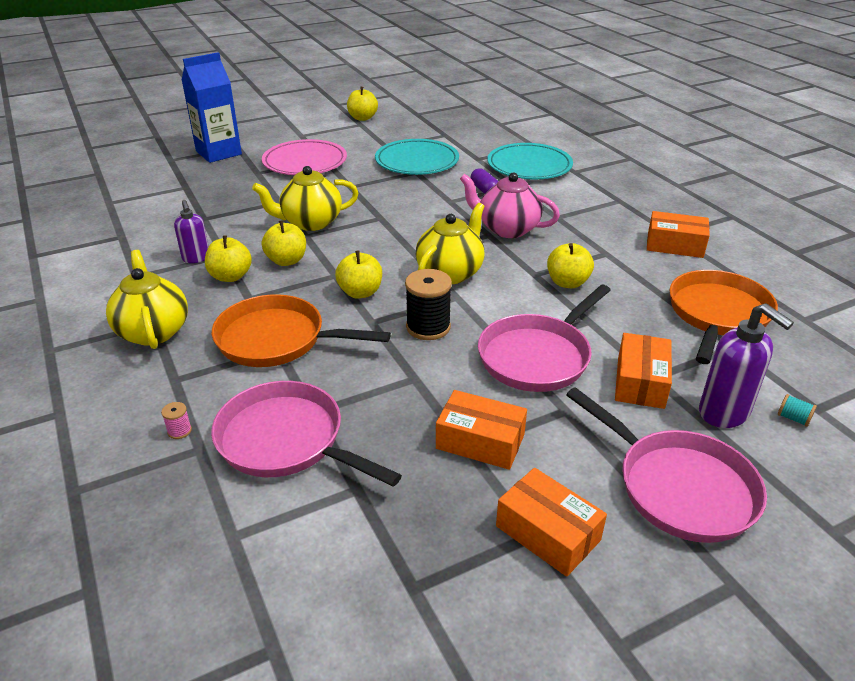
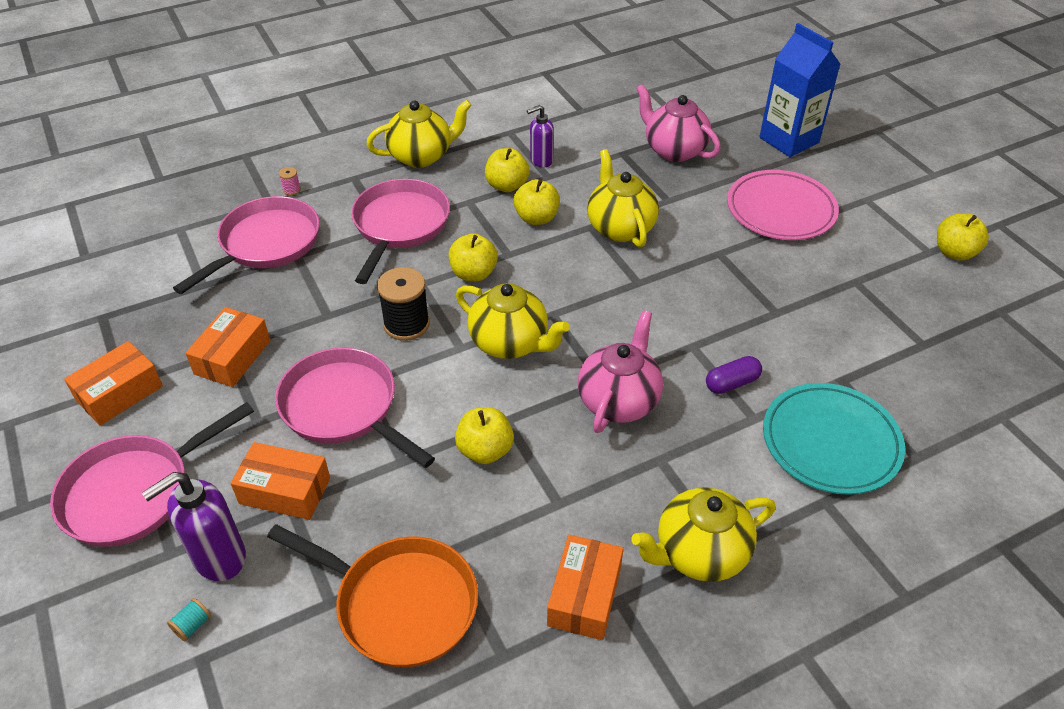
camera: 90 degrees right, 10 degrees up
orange pan [212,294,391,367] -> pink pan [351,179,450,284]
turquoise plate [375,139,459,175] -> none
none -> yellow teapot [632,487,776,582]
none -> pink teapot [636,84,721,162]

